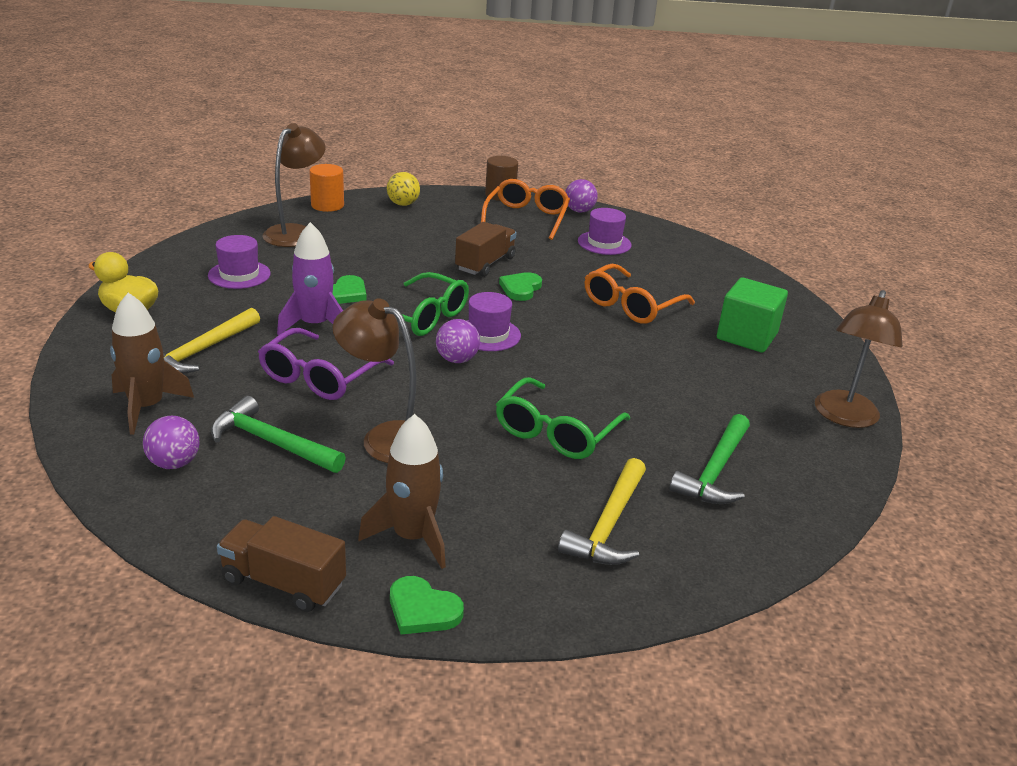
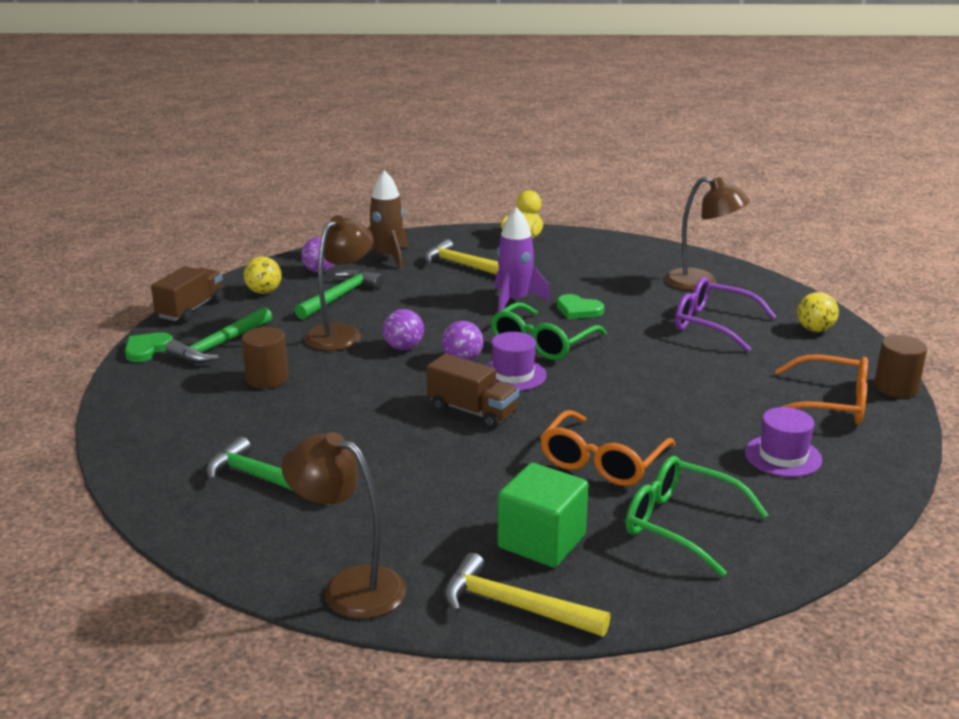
camera: 95 degrees right, 5 degrees down
purple hat [208,235,271,289] -> none
purple glasses [258,328,394,400] -> purple glasses moved to [675,277,776,352]
orange cylinder [309,164,344,212] -> none
brown rocket [358,414,446,569] -> green hammer [165,307,272,363]
brown truck [455,222,516,277] -> brown truck moved to [426,353,519,429]
green glasses [496,377,630,459] -> green glasses moved to [626,456,768,577]
green heart [499,272,542,301] -> none
yellow hammer [558,458,646,565] -> yellow hammer moved to [444,553,610,637]
purple ball [565,179,598,213] -> purple ball moved to [383,309,424,350]
orange glasses [585,264,695,324] -> orange glasses turned 105 degrees counterclockwise [540,410,675,486]
none -> brown cylinder [242,327,288,389]
none -> yellow ball [244,257,282,294]

